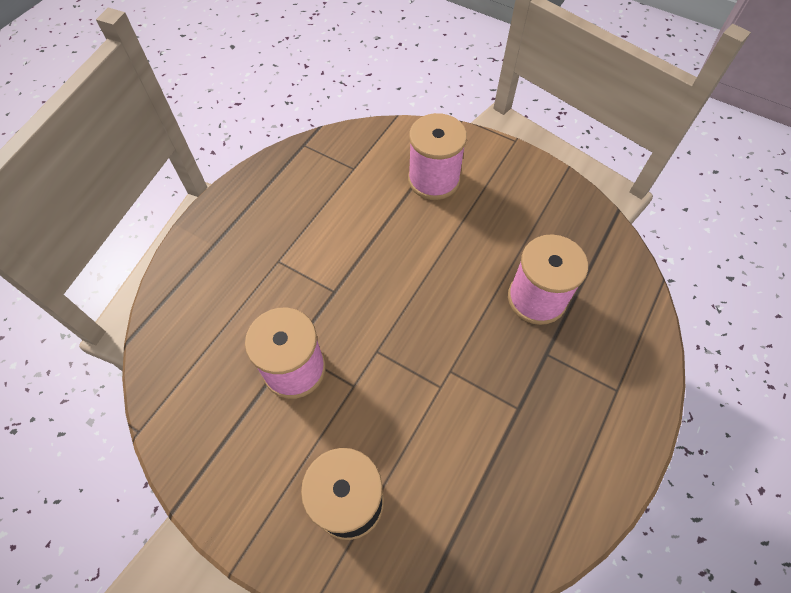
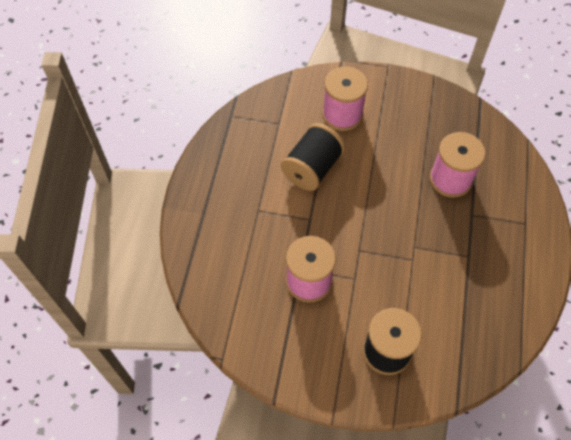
camera: 20 degrees left, 0 degrees up
none -> black spool [281,123,345,191]

